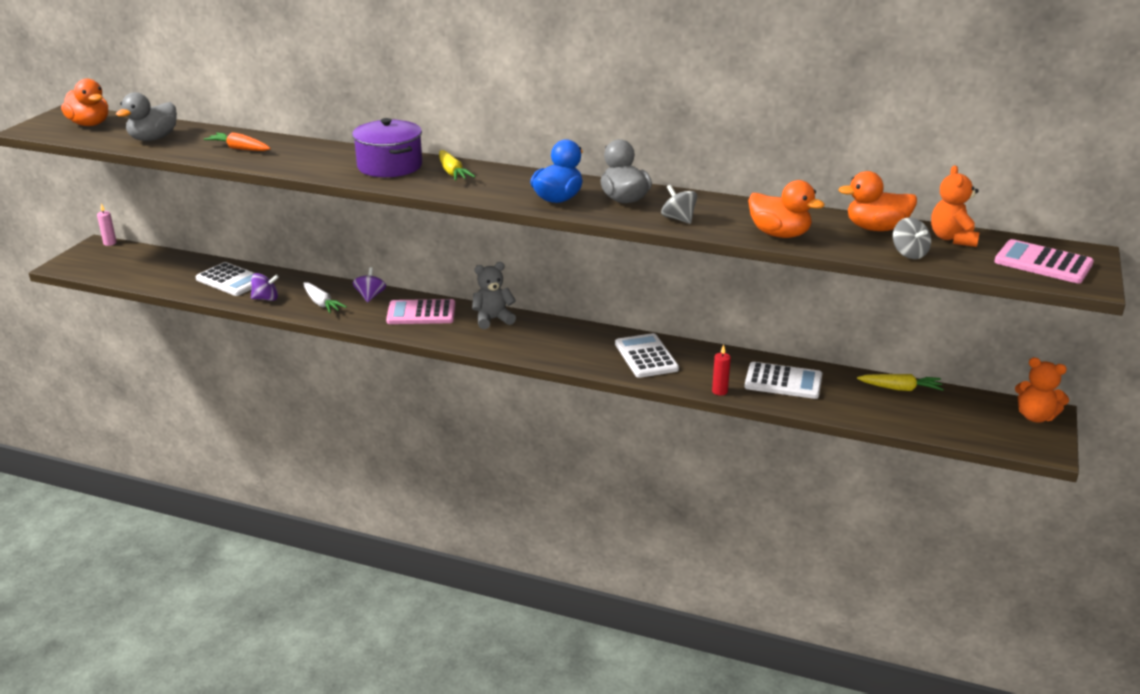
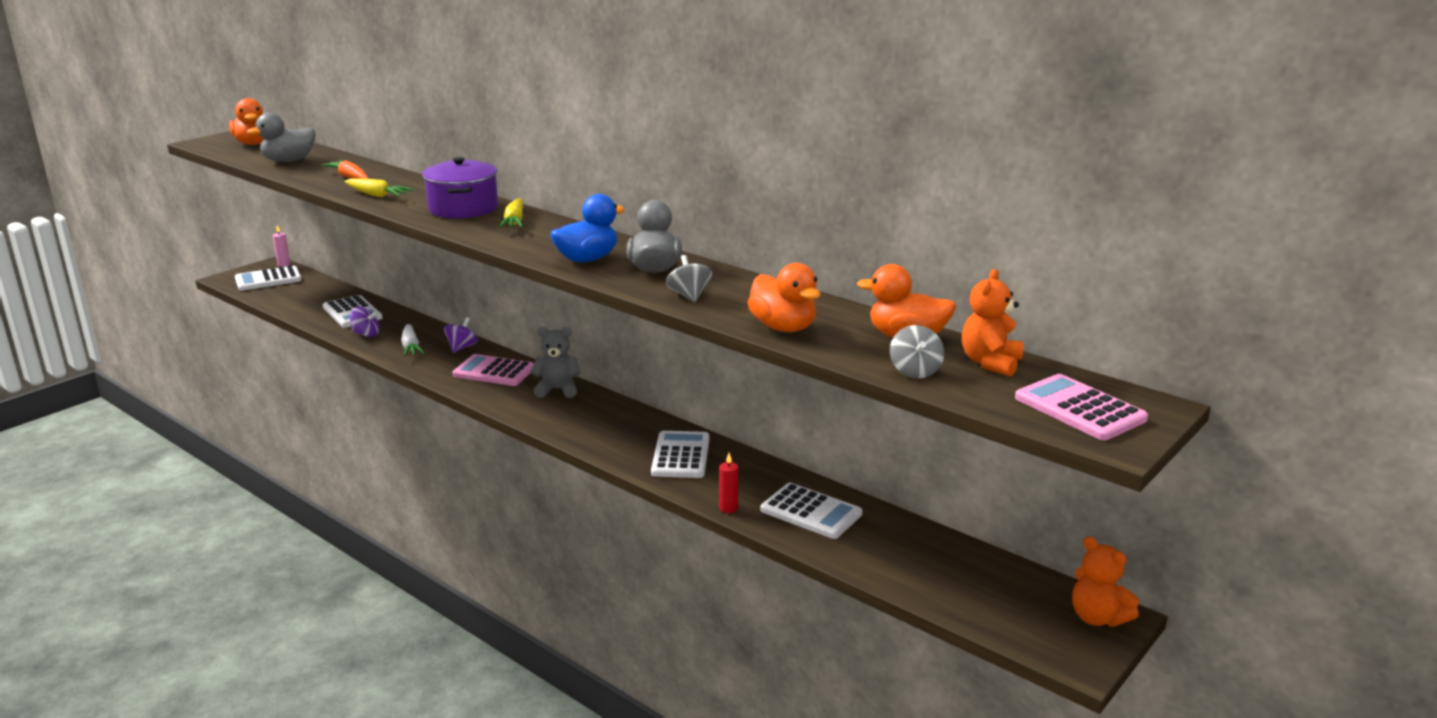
camera: 20 degrees right, 5 degrees down
yellow carrot [857,374,944,391] -> yellow carrot moved to [344,178,413,197]
none -> white calculator [235,265,302,291]

